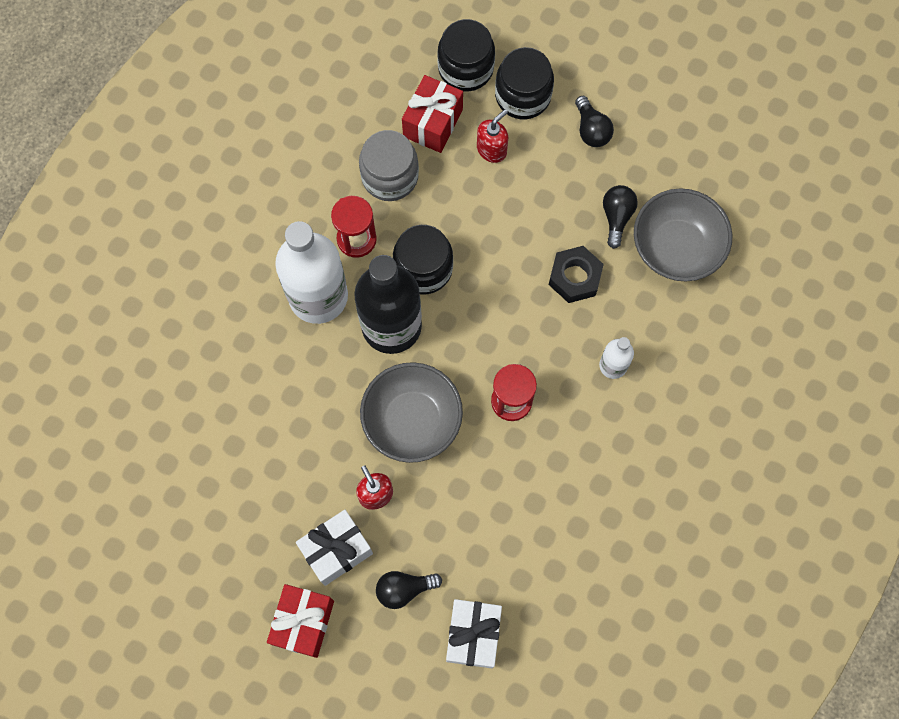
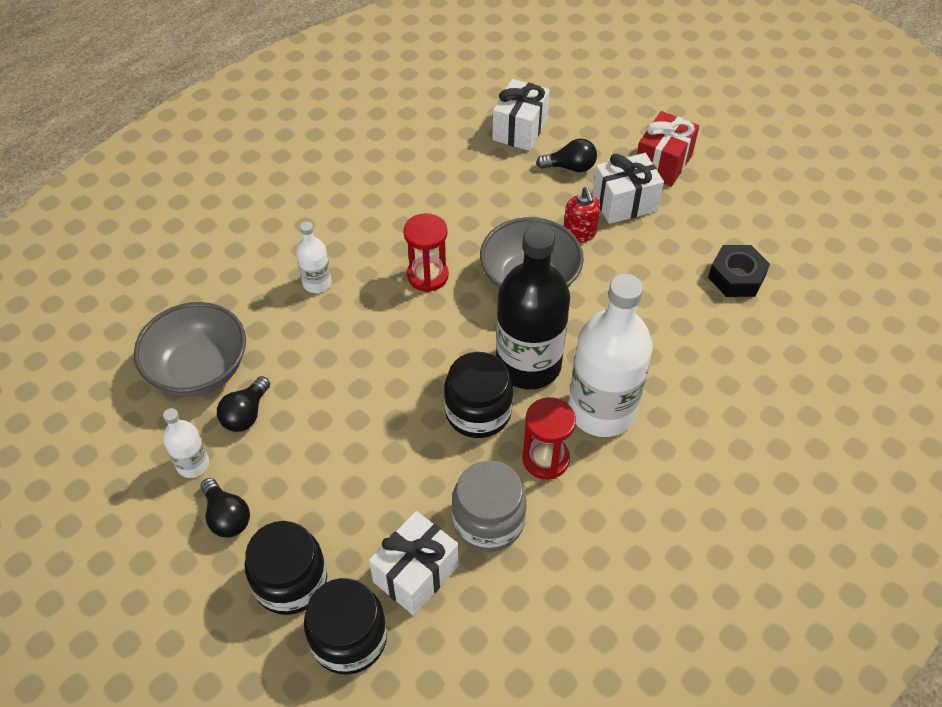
camera: 165 degrees left, 20 degrees down
red gift [402,75,463,153] -> white gift [369,511,459,615]
red soap dispenser [477,109,508,163] -> none
black nut [549,246,604,303] -> black nut moved to [708,245,770,297]
black light bulb [575,96,614,147] -> black light bulb turned 150 degrees clockwise [200,478,250,538]
none -> white bottle [163,408,209,478]

